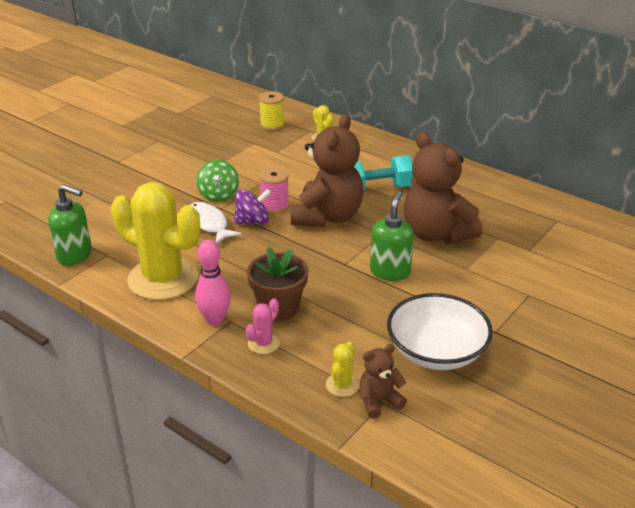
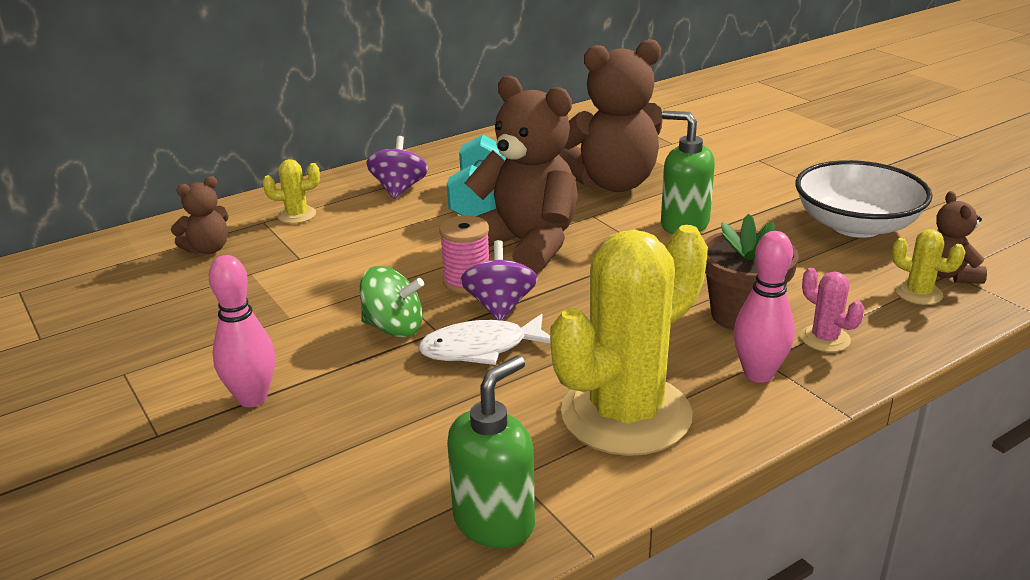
camera: 70 degrees left, 5 degrees down
yellow spool [259,91,285,131] -> brown teddy bear [171,176,229,254]
none -> pink bowling pin [209,255,275,407]
none -> purple spinning top [366,136,428,199]

